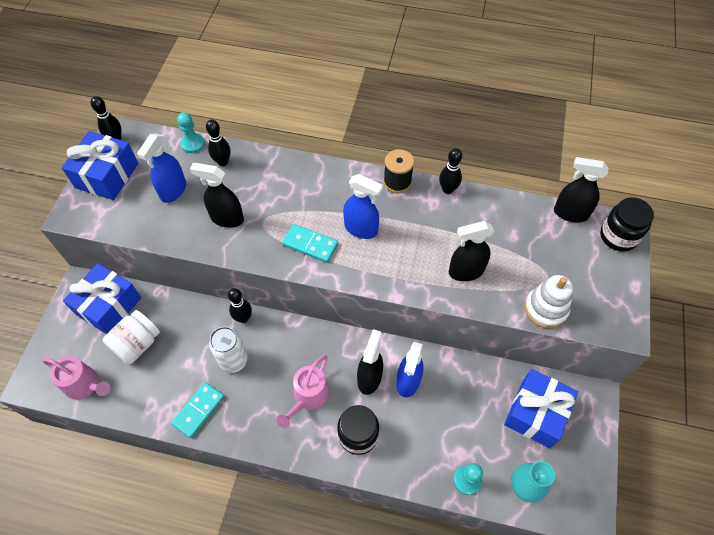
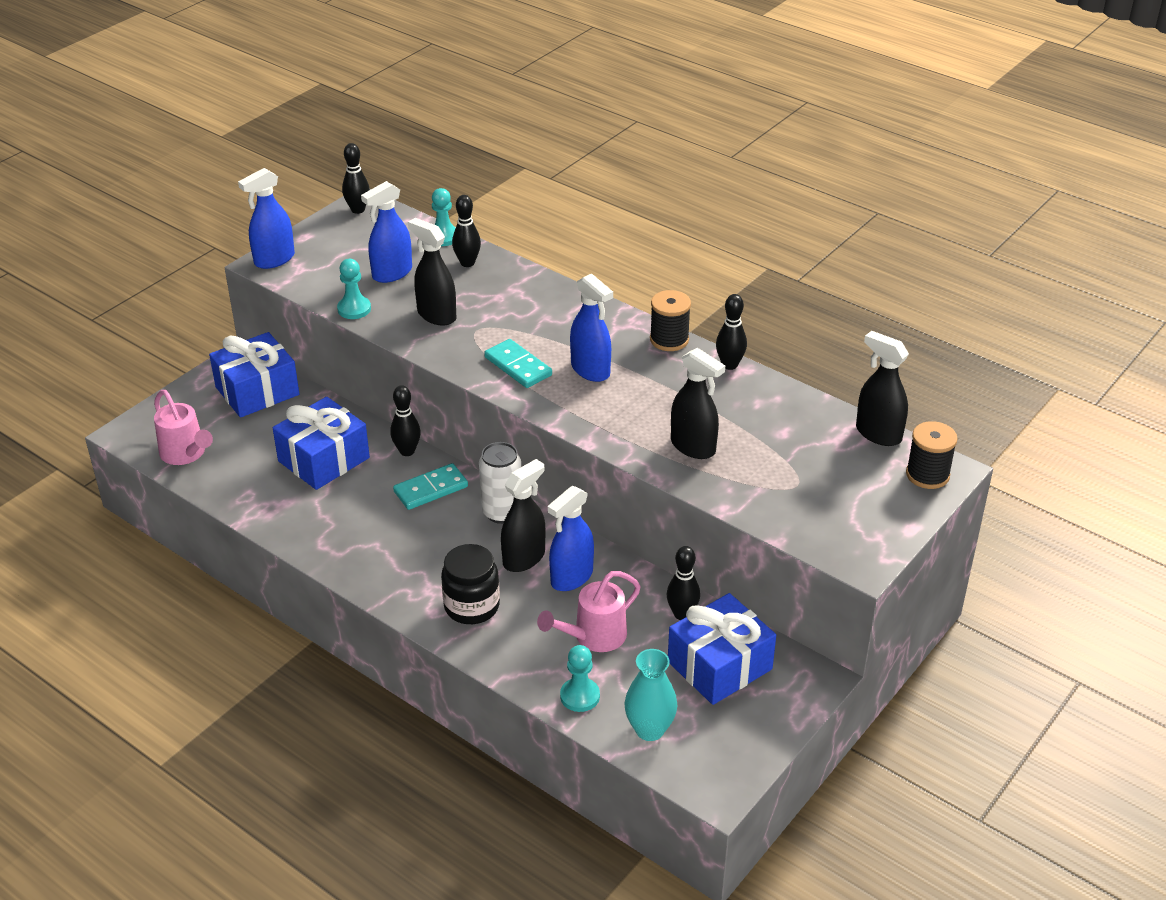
camera: 25 degrees right, 20 degrees down
blue gift [62,131,138,200] -> blue gift moved to [273,397,370,490]
white jar [103,310,160,364] -> none
turquoise domino [171,382,224,438] -> turquoise domino moved to [393,463,468,510]
white can [209,327,248,373] -> white can moved to [479,442,521,524]
pink watering can [276,355,329,428] -> pink watering can moved to [537,571,641,652]
black spray bottle [449,221,494,281] -> black spray bottle turned 150 degrees counterclockwise [671,348,725,459]
white stacking toy [524,275,573,328] -> none
black jar [600,197,654,252] -> black spool [906,421,958,489]
none -> blue spray bottle [238,168,295,269]
none -> turquoise pawn [337,259,371,319]
none -> black bowling pin [667,546,700,620]

